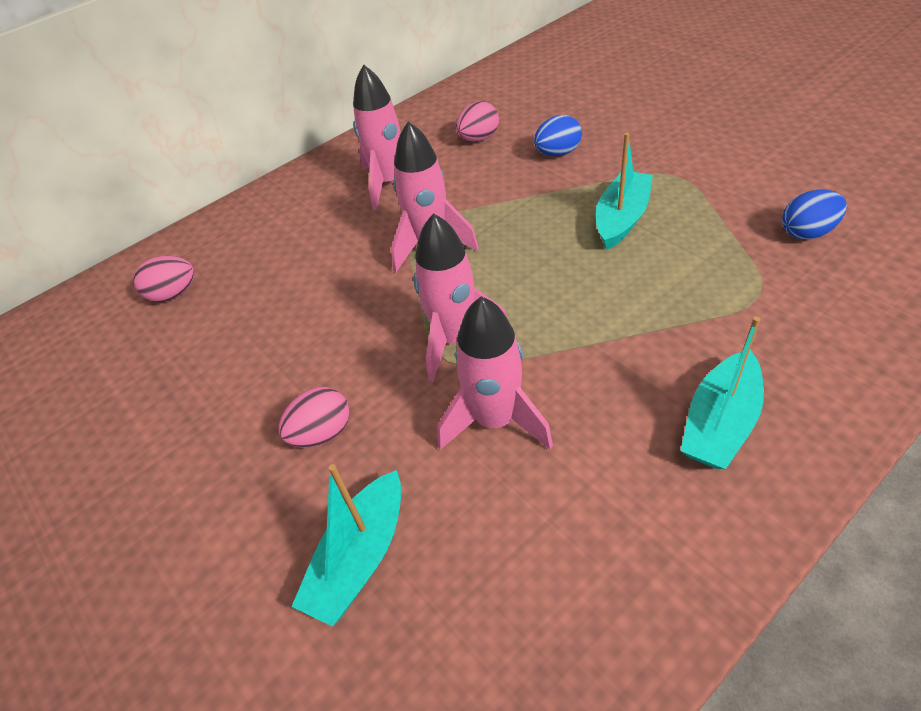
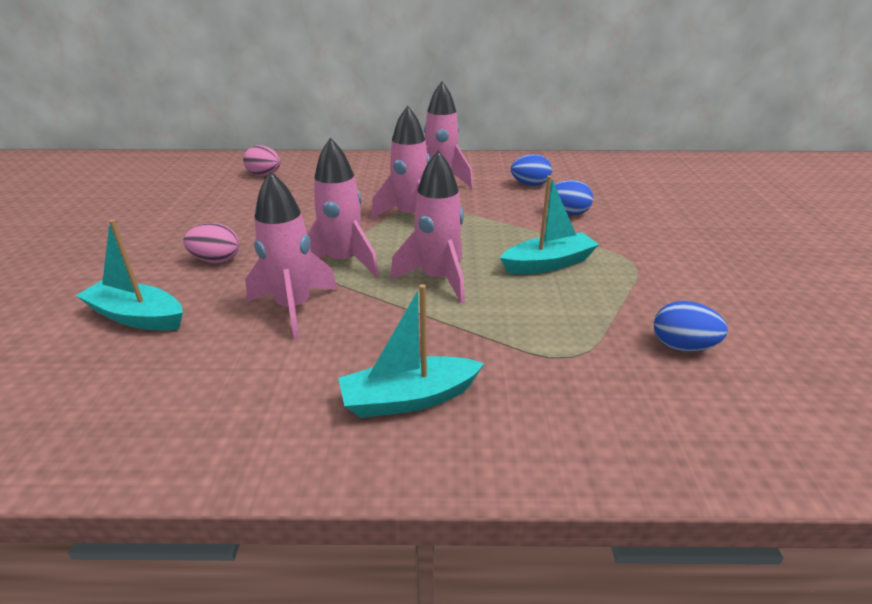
camera: 35 degrees right, 15 degrees down
turquoise boat [291,464,401,627] -> turquoise boat turned 45 degrees clockwise [76,219,183,331]
pink egg [456,101,499,142] -> blue egg [511,154,552,186]
none -> pink rocket [390,151,465,304]

